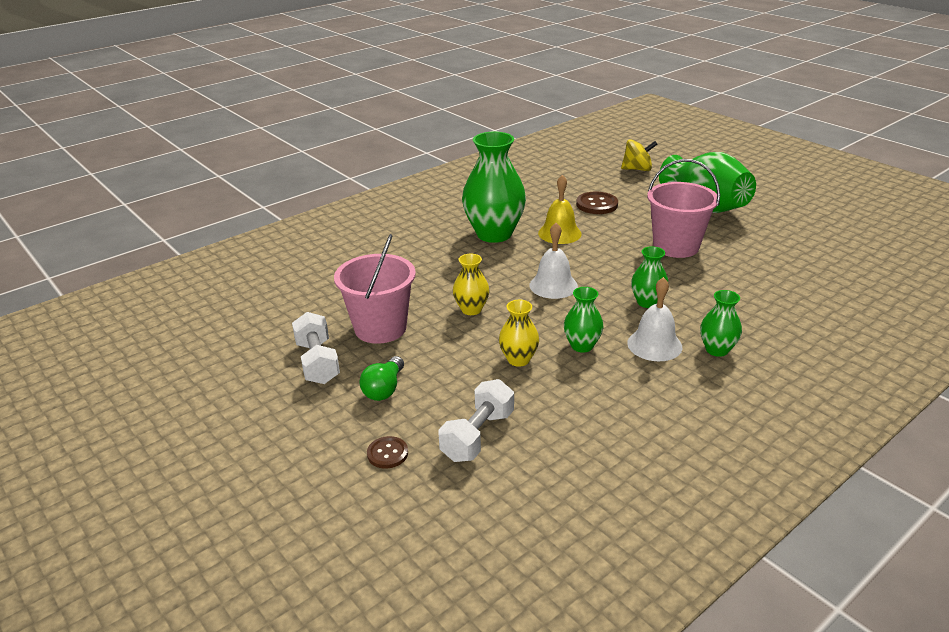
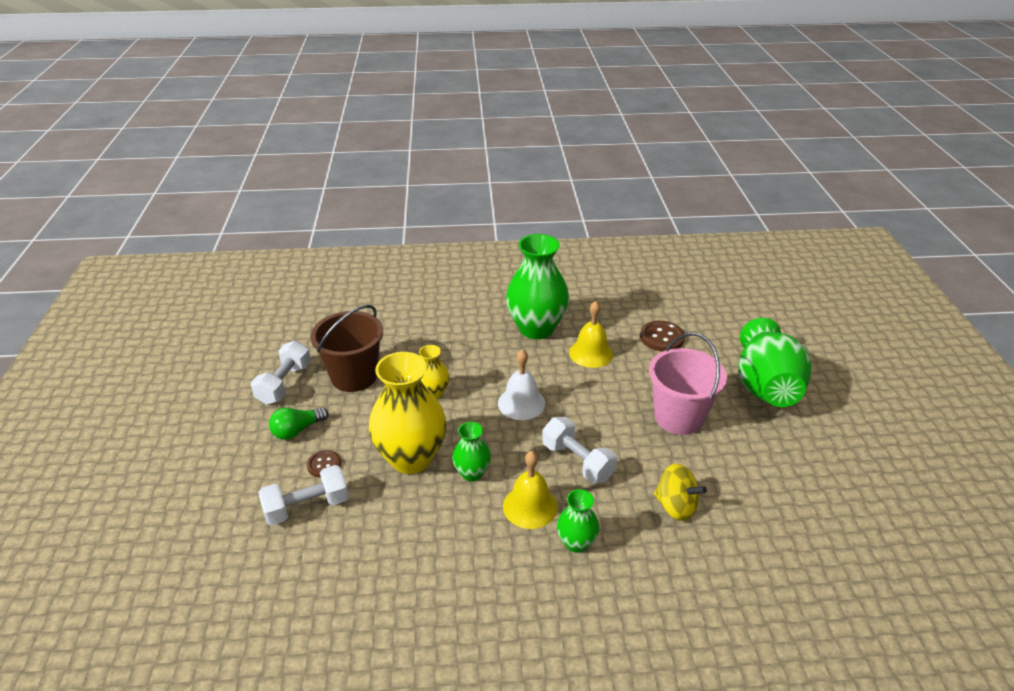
camera: 35 degrees right, 5 degrees up
pink bucket [334,234,416,344] -> brown bucket [310,305,383,392]
brown button [367,436,408,469] -> brown button moved to [307,450,341,478]
yellow vase [499,300,539,367] -> yellow vase [369,352,447,474], size x2.00
yellow spinning top [621,139,657,171] -> yellow spinning top moved to [654,464,707,521]
white bell [627,277,682,361] -> yellow bell [503,451,558,529]
green vase [631,246,668,308] -> white dumbbell [542,417,617,484]

